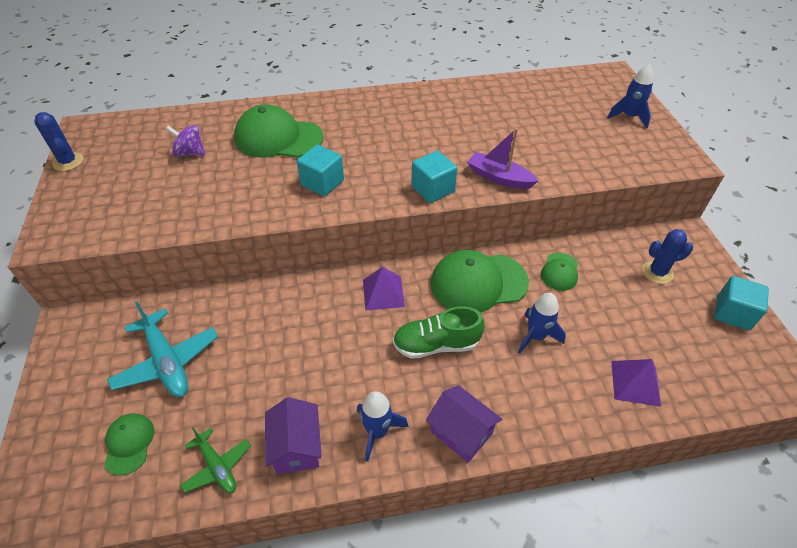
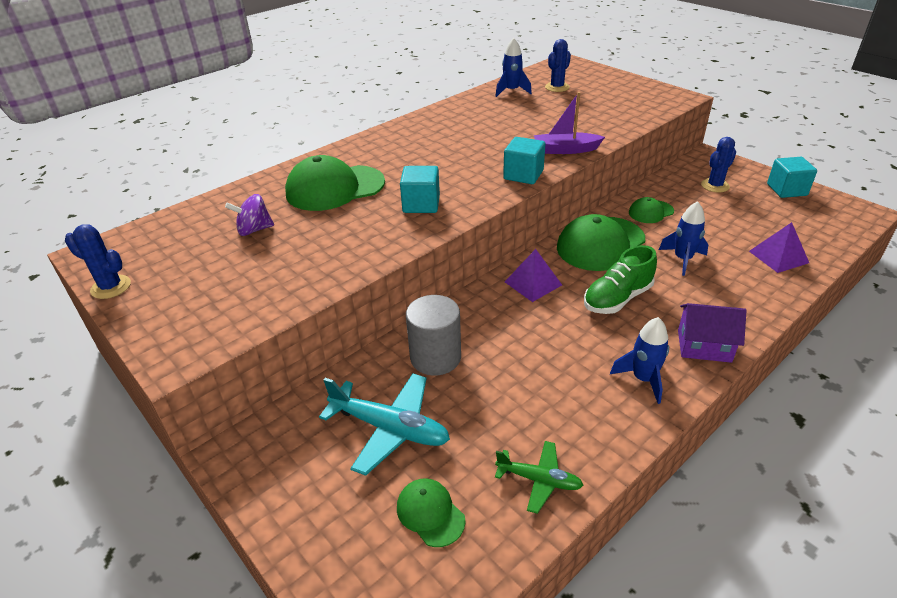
camera: 30 degrees left, 10 degrees down
purple house [265,397,322,474] -> none
green cap [541,252,578,291] -> green cap turned 75 degrees clockwise [629,197,674,223]
blue rocket [607,64,653,128] -> blue rocket moved to [495,38,532,97]
none -> grey cylinder [406,295,461,376]
none -> blue cactus [545,39,571,92]

